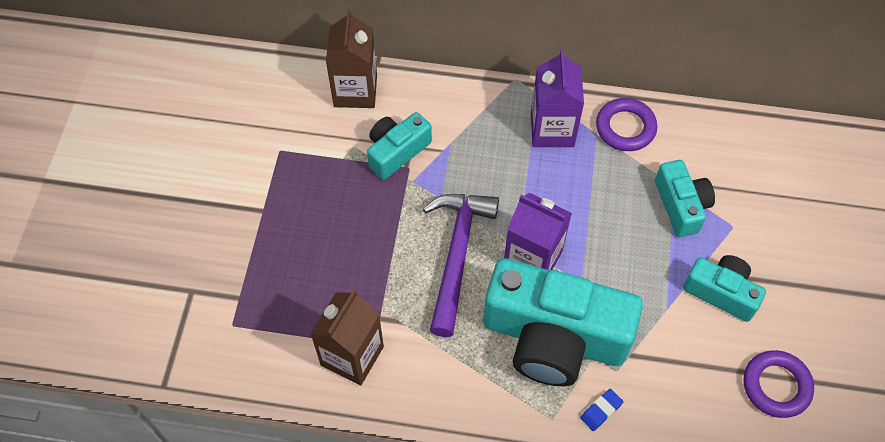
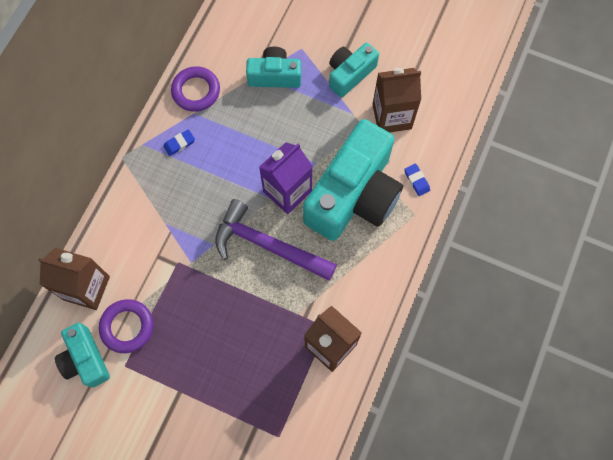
camera: 75 degrees left, 10 degrees up
turquoise camera [367,112,432,180] -> turquoise camera moved to [55,323,110,388]
purple carton [531,50,584,147] -> blue eraser [163,130,195,156]
purple ring [744,350,814,418] -> purple ring moved to [99,299,153,353]
none -> brown carton [372,68,421,133]

